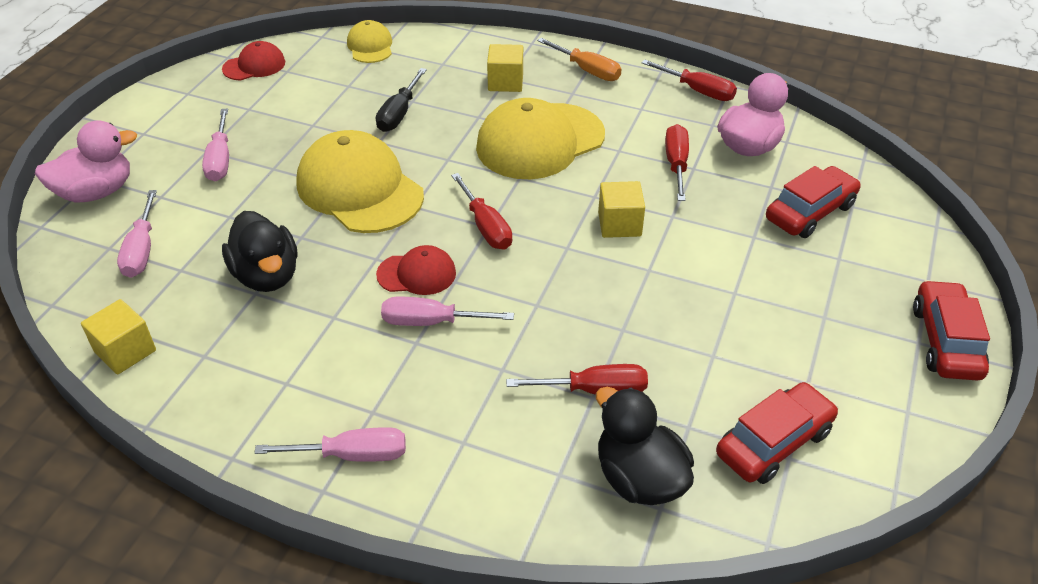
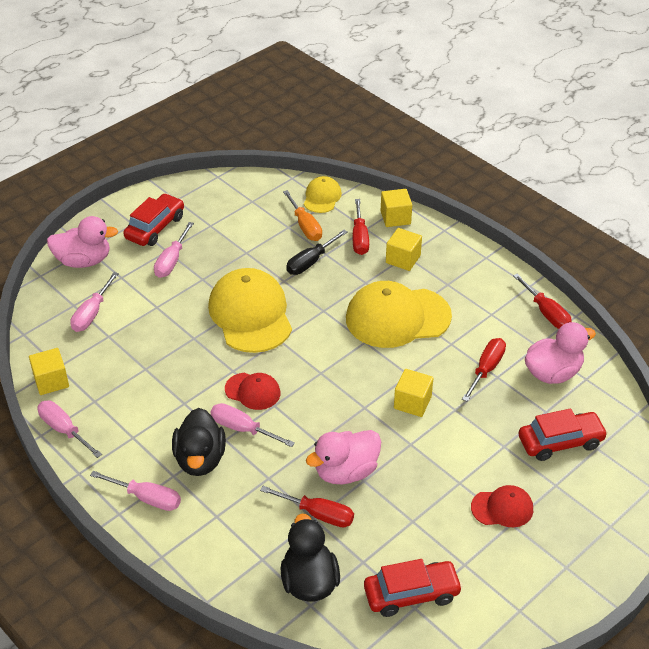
camera: 25 degrees right, 0 degrees up
red cap [222,41,285,81] -> red cap moved to [471,485,533,527]
black duck [222,211,298,292] -> black duck moved to [172,408,226,476]
red screwdriver [451,173,512,250] -> red screwdriver moved to [353,199,369,255]
orange screwdriver [537,38,621,81] -> orange screwdriver moved to [283,190,322,241]
red car [913,280,990,381] -> red car moved to [123,193,184,246]
none -> pink screwdriver [37,401,102,458]
none -> pink duck [306,430,381,484]
none -> yellow cube [381,189,412,227]

